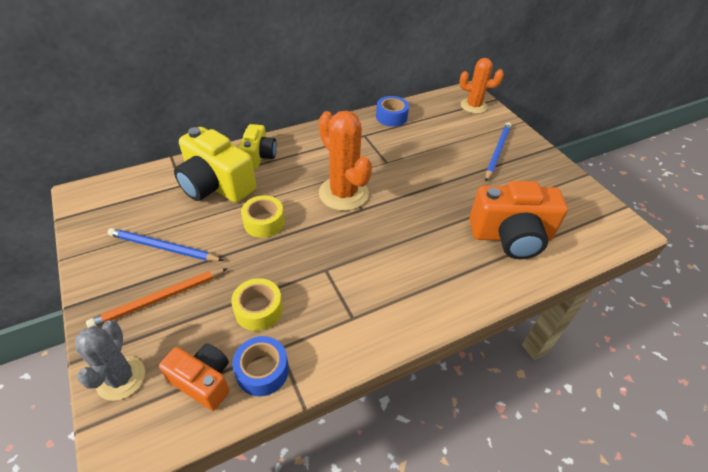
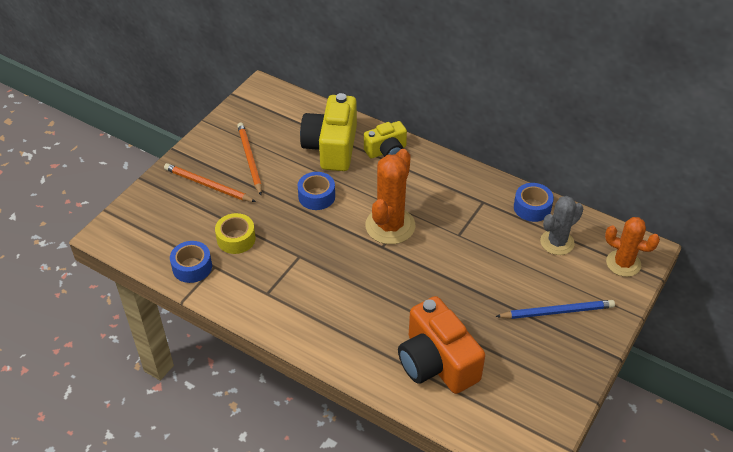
camera: 60 degrees right, 0 degrees up
grey cactus [75,320,145,401] -> grey cactus moved to [540,196,583,255]
blue pencil [107,228,224,261] -> orange pencil [237,123,262,195]
orange camera [159,343,229,411] -> none
yellow tape [241,195,284,238] -> blue tape [298,172,335,210]
orange cactus [459,58,504,114] -> orange cactus turned 45 degrees counterclockwise [605,217,660,277]

